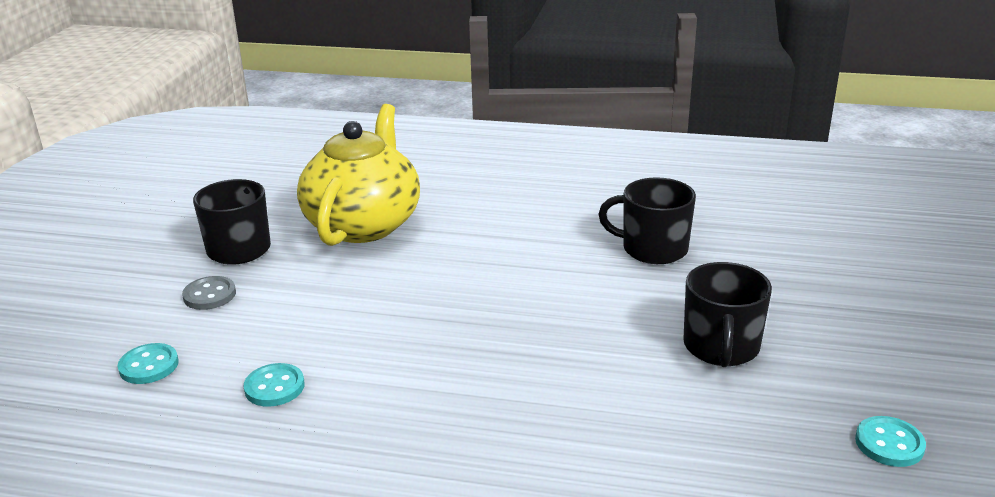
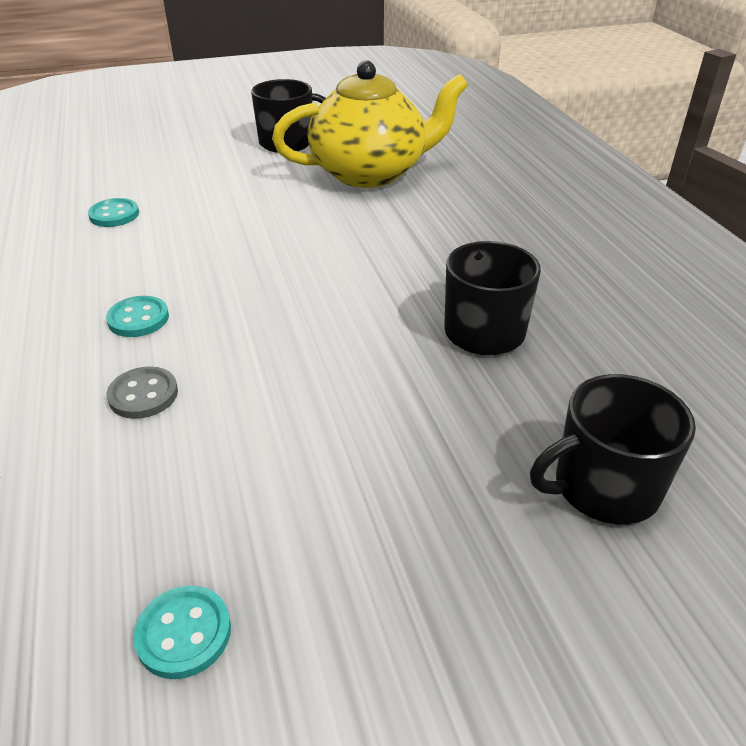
camera: 60 degrees right, 10 degrees up
turquoise button [118,343,178,384] -> turquoise button moved to [106,296,169,337]
grey button [182,276,236,310] -> grey button moved to [106,366,178,419]
black mug [683,262,772,367] -> black mug moved to [530,374,696,525]

